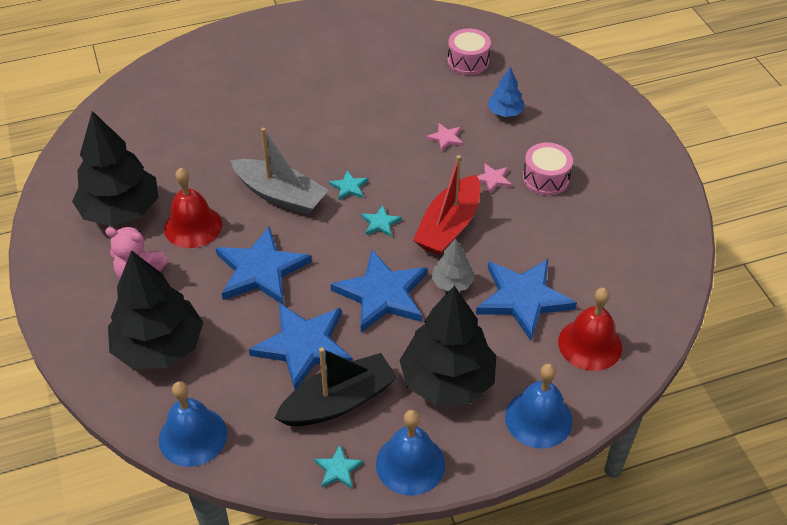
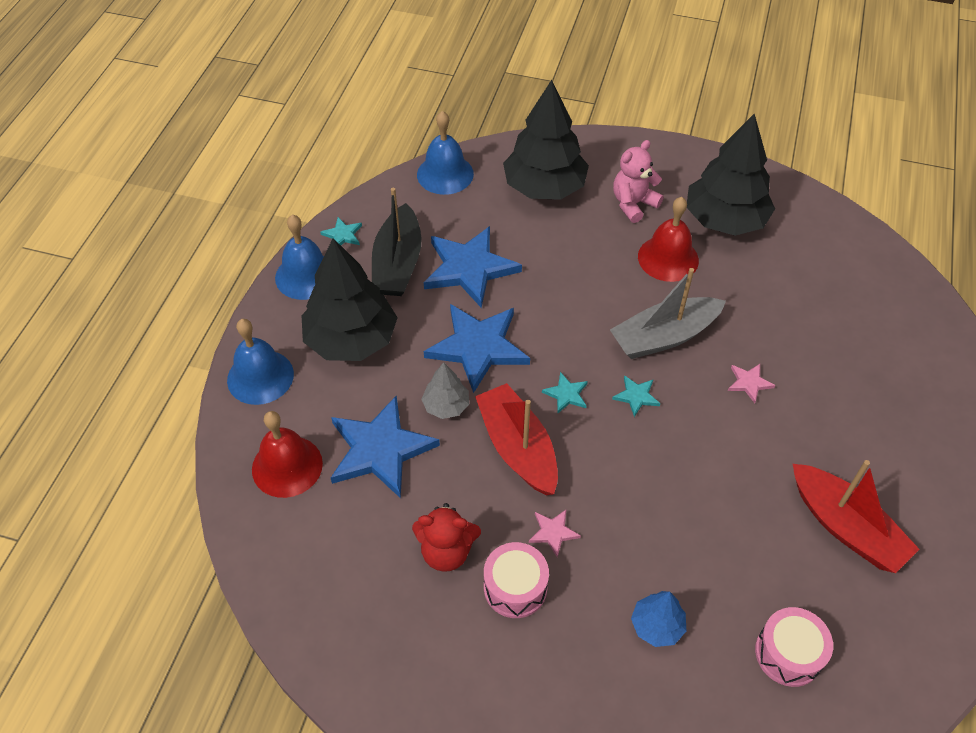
camera: 125 degrees right, 5 degrees up
blue star [215,226,312,305] -> none
pink star [426,123,463,152] -> pink star moved to [728,364,775,403]
none -> red teddy bear [412,503,481,572]
none -> red boat [793,460,919,573]

